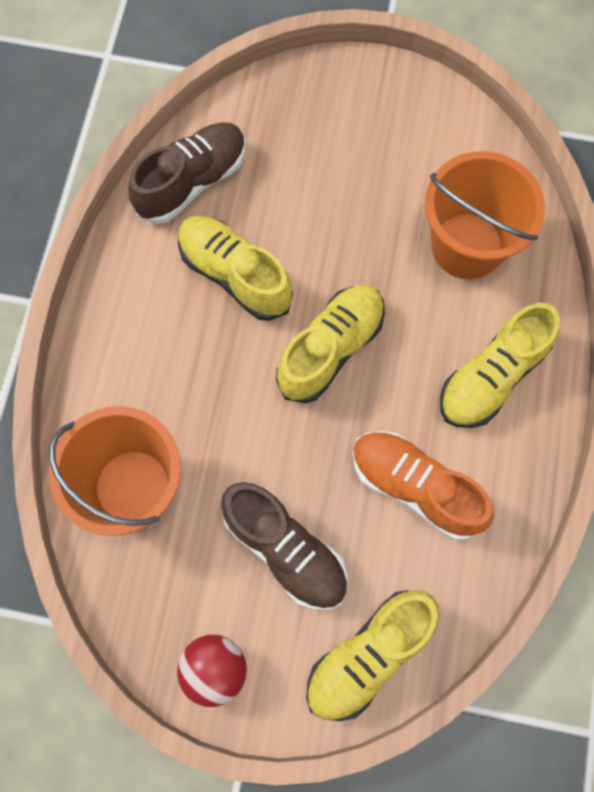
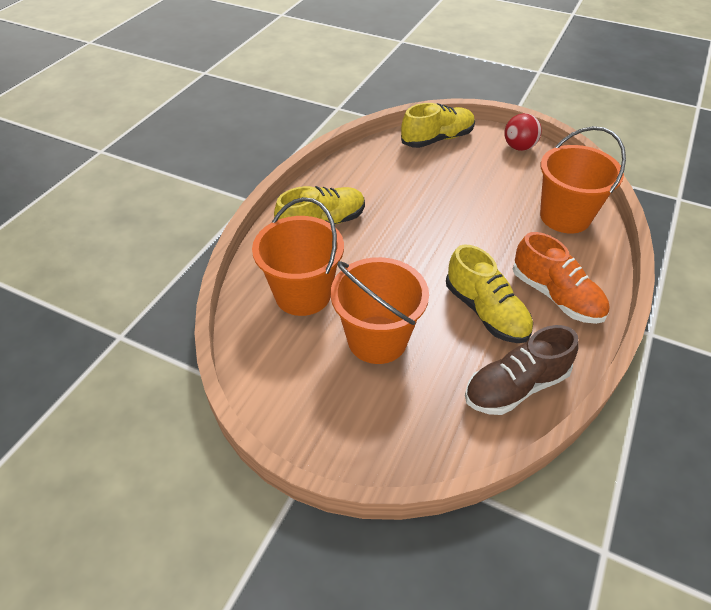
camera: 165 degrees left, 25 degrees down
brown shoe [221,482,348,610] -> none
yellow shoe [276,285,385,403] -> none
orange shoe [353,431,494,540] -> orange shoe moved to [513,232,610,324]
none -> orange bucket [331,257,429,364]

